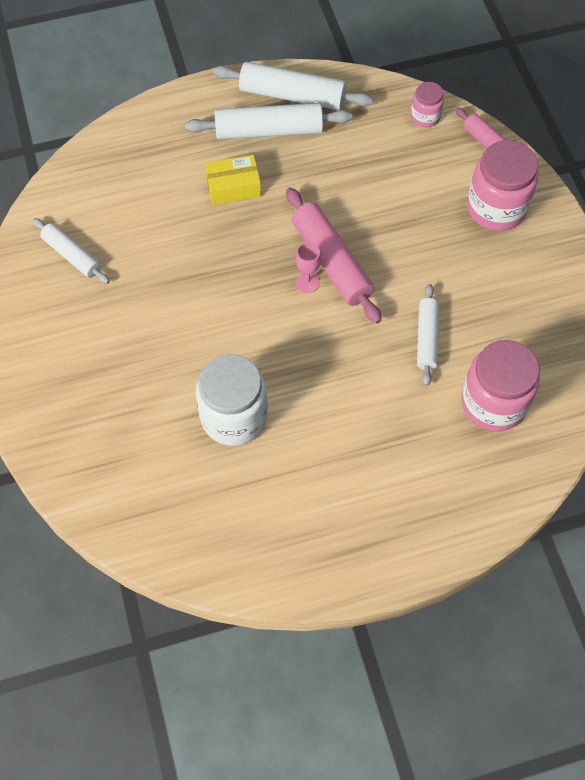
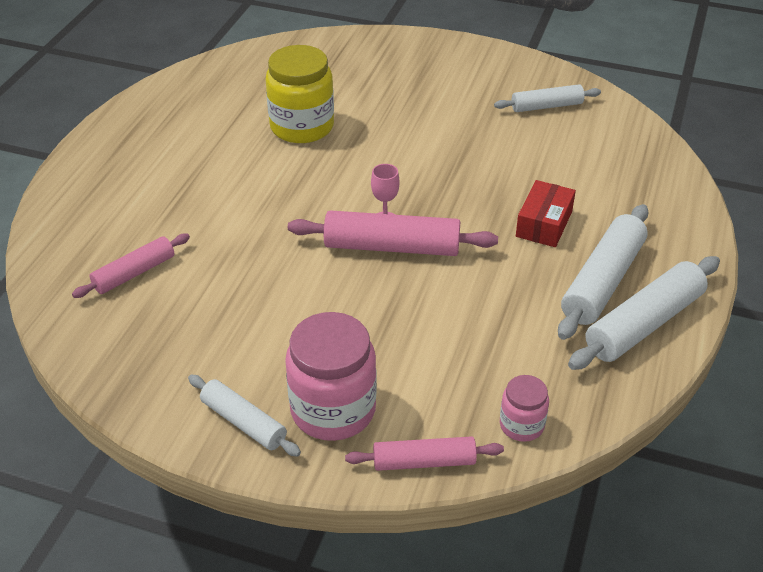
camera: 125 degrees right, 20 degrees down
white jar [196,354,268,446] -> yellow jar [265,45,334,143]
yellow box [205,155,261,205] -> red box [516,180,576,247]
white rolling pin [417,284,439,386] -> white rolling pin moved to [188,375,301,457]
pink jar [461,340,540,432] -> pink rolling pin [72,234,190,298]

